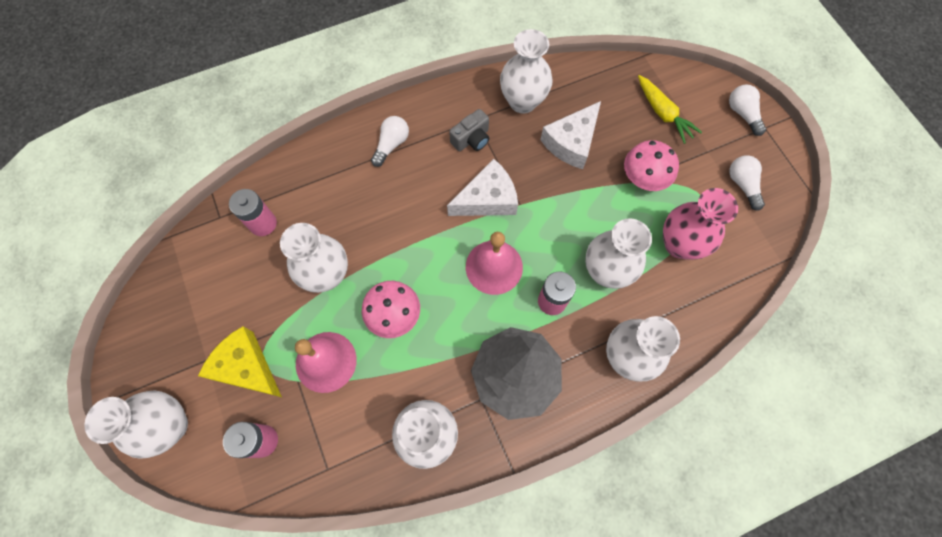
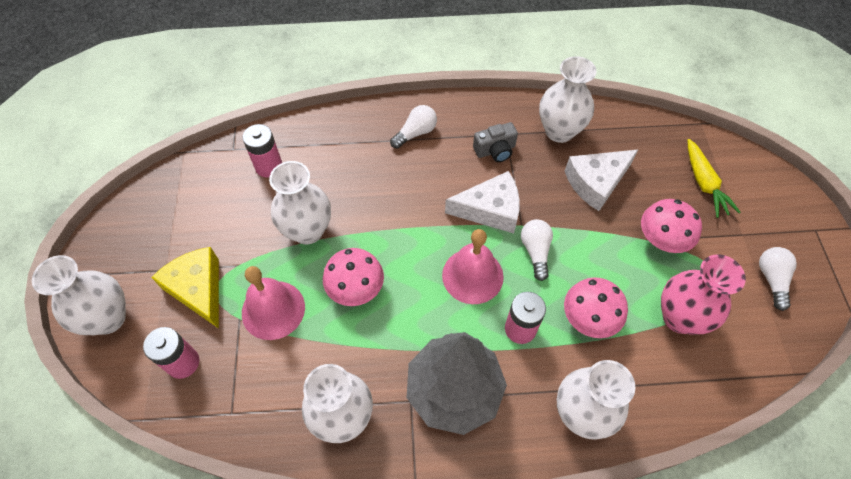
camera: 20 degrees right, 10 degrees down
white vase [585,218,652,289] -> pink mushroom [564,277,628,338]
white light bulb [729,84,766,136] -> white light bulb moved to [521,219,553,281]

